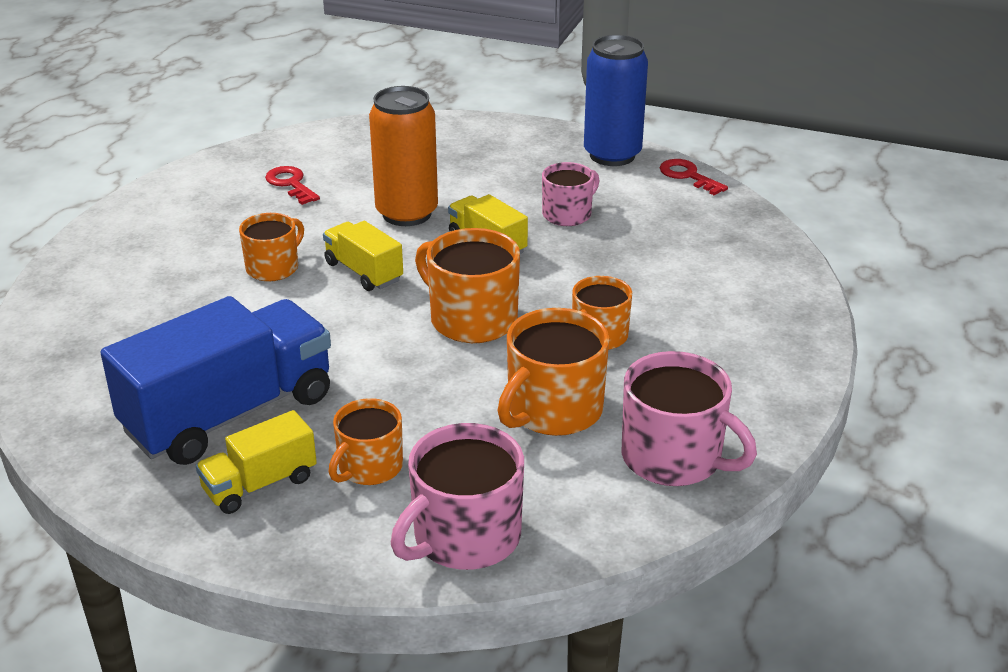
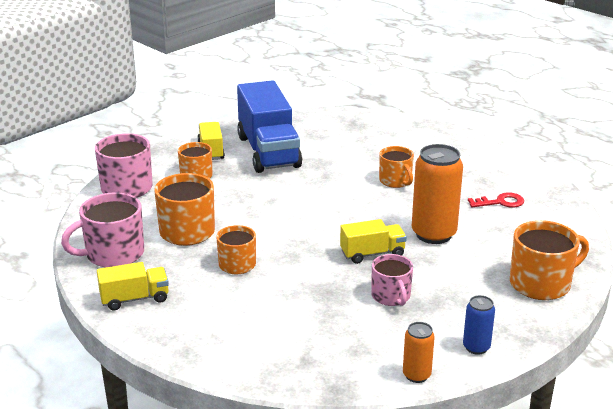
camera: 115 degrees right, 5 degrees down
yellow truck [323,221,403,291] -> yellow truck moved to [97,262,169,310]
orange mug [415,228,520,343] -> orange mug moved to [510,220,589,300]
blue can [584,35,648,166] -> blue can [463,295,495,355], size x0.52
red key [660,159,728,195] -> orange can [403,322,435,383]

